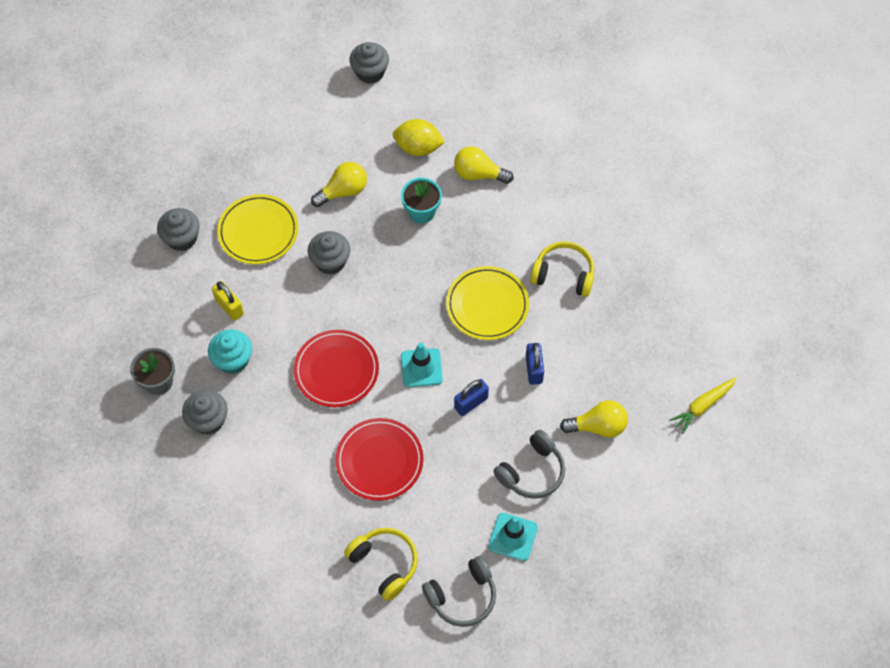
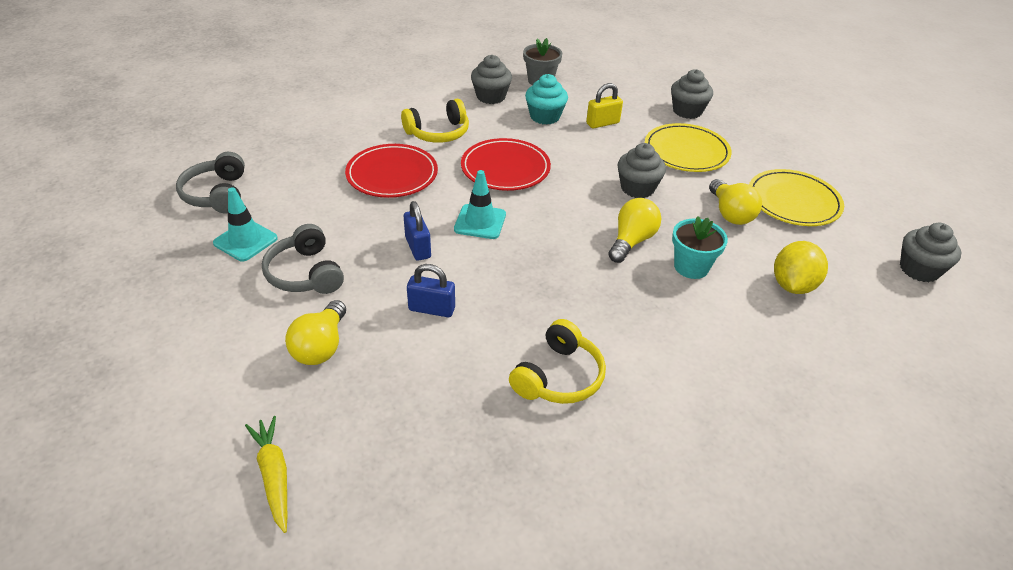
camera: 105 degrees right, 20 degrees down
yellow headphones [344,528,418,601] -> yellow headphones moved to [401,98,469,143]
yellow plate [446,266,529,340] -> yellow plate moved to [749,169,844,226]
yellow light bulb [454,146,513,184] -> yellow light bulb moved to [608,198,661,263]

